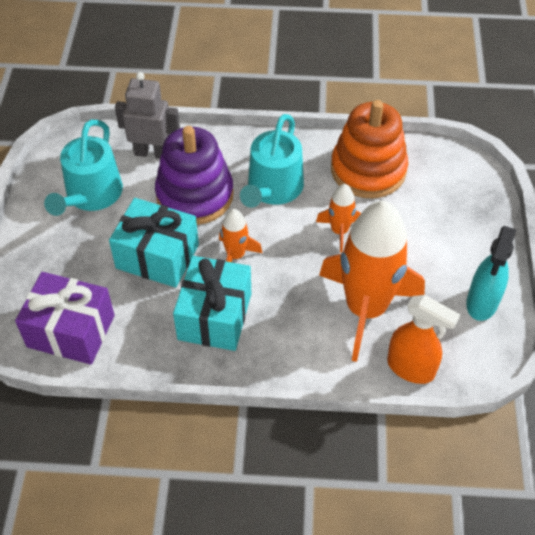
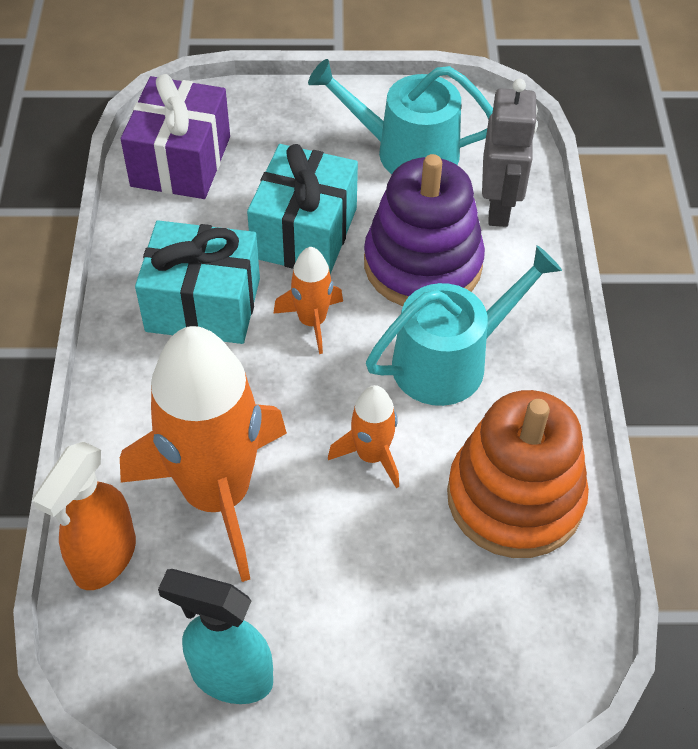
camera: 85 degrees right, 0 degrees up
turquoise watering can [240,114,304,208] -> turquoise watering can turned 135 degrees clockwise [366,245,562,406]

